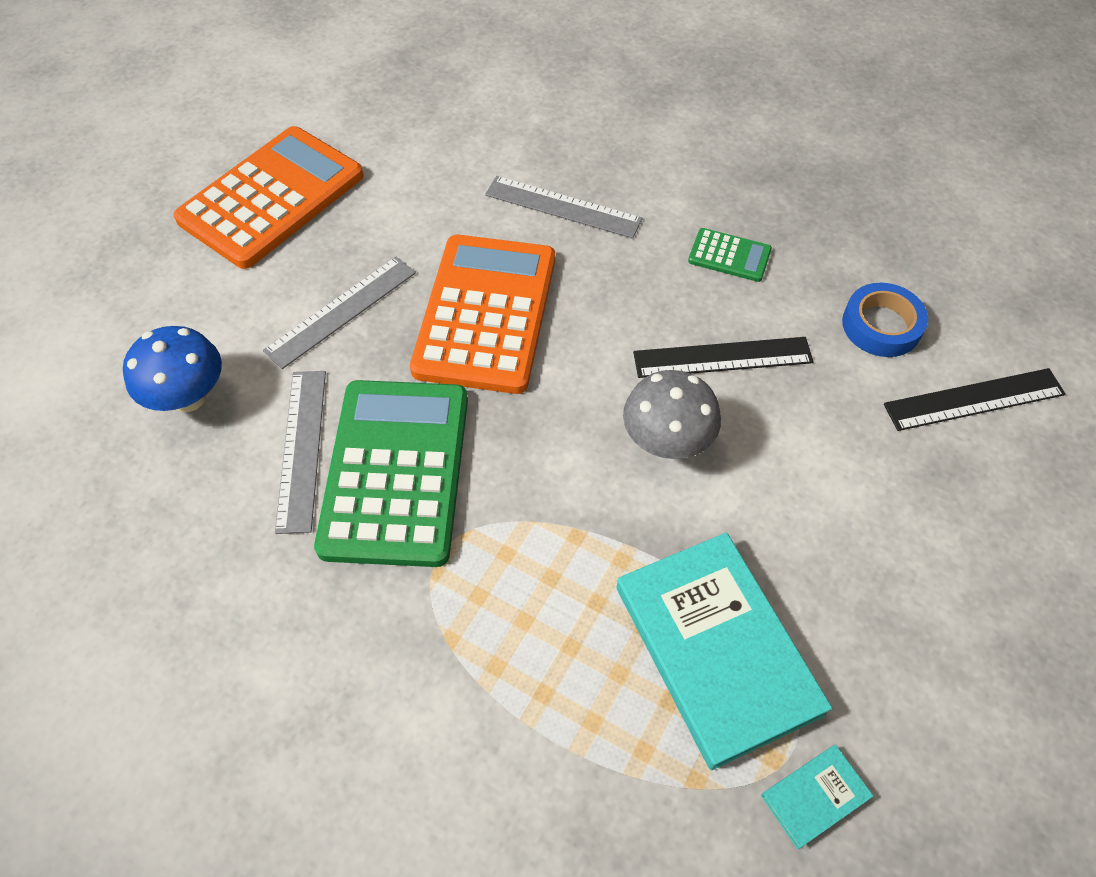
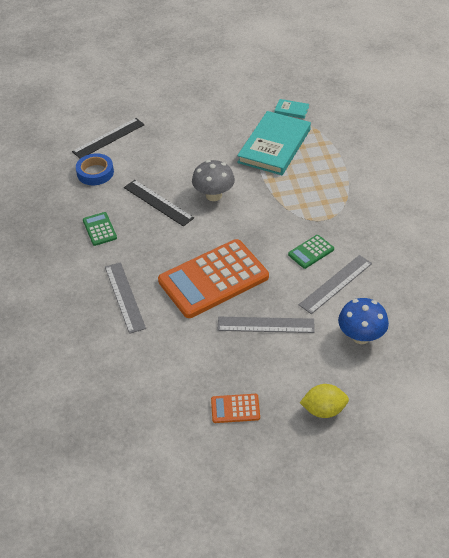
camera: 130 degrees left, 10 degrees down
orange calculator [173,126,364,269] -> orange calculator [211,394,260,423], size x0.43
green calculator [314,380,468,567] -> green calculator [288,235,334,269], size x0.43
black ruler [884,368,1066,431] -> black ruler turned 75 degrees counterclockwise [72,118,144,159]
none -> yellow lemon [300,384,349,418]

